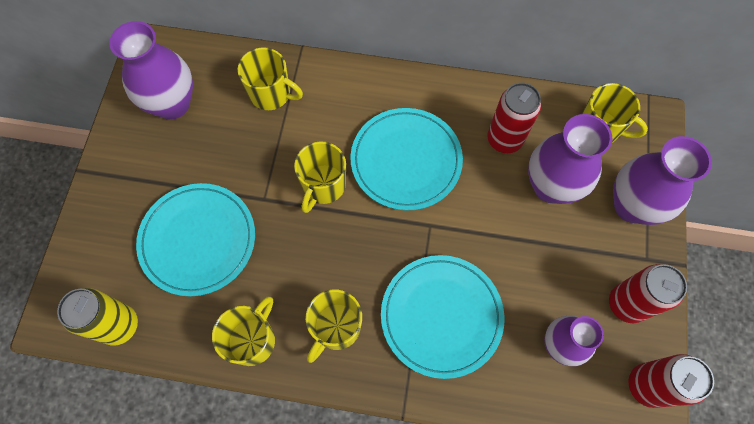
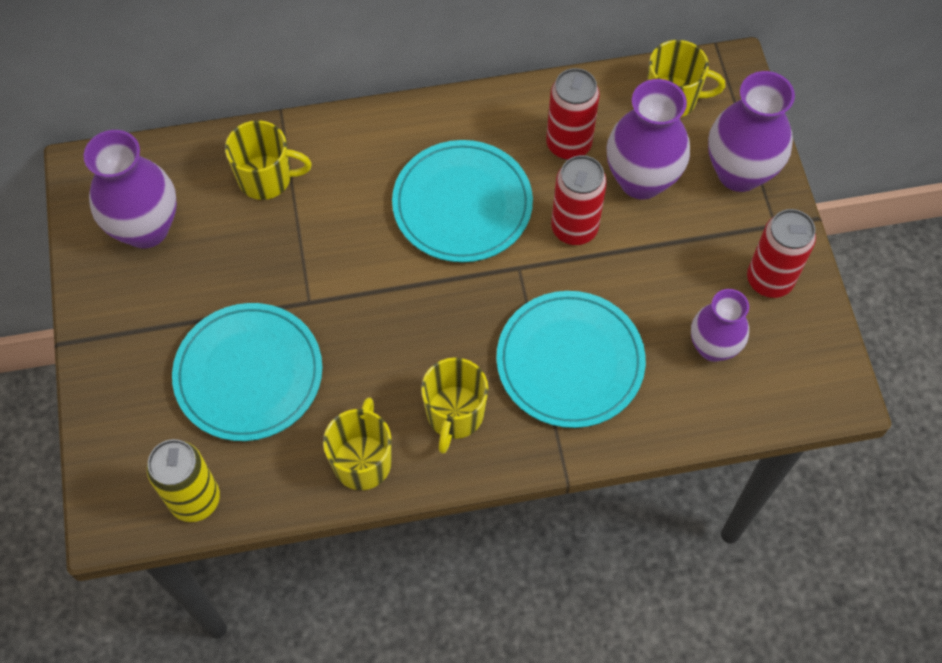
camera: 20 degrees left, 5 degrees down
yellow mug [294,142,346,213] -> none
red can [629,354,714,408] -> red can moved to [551,155,607,245]

